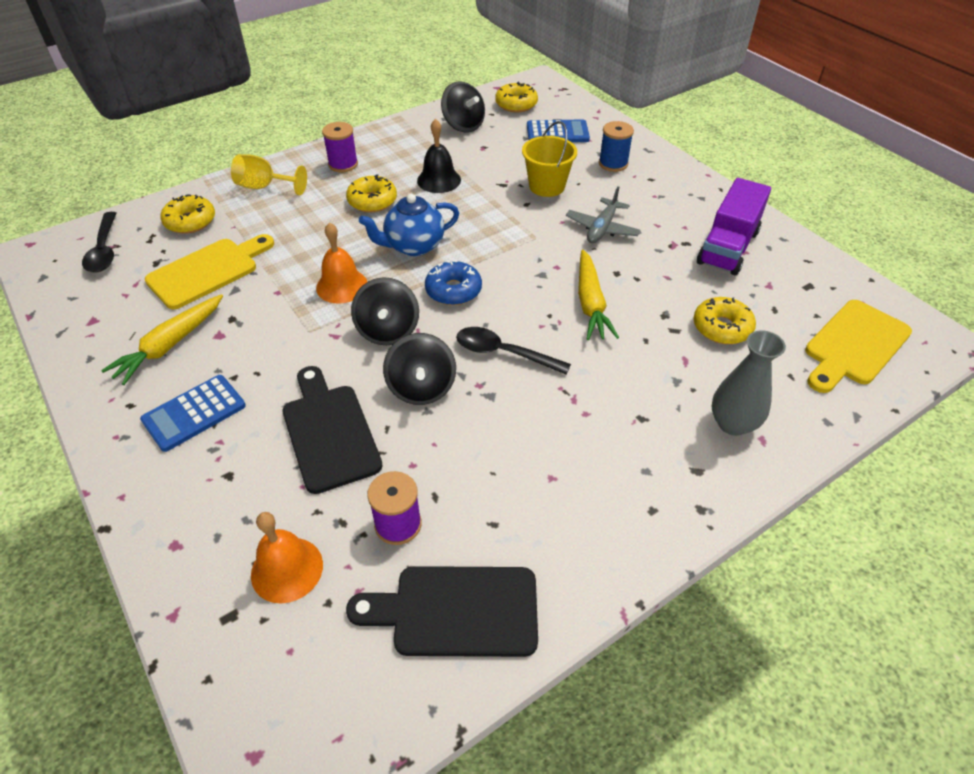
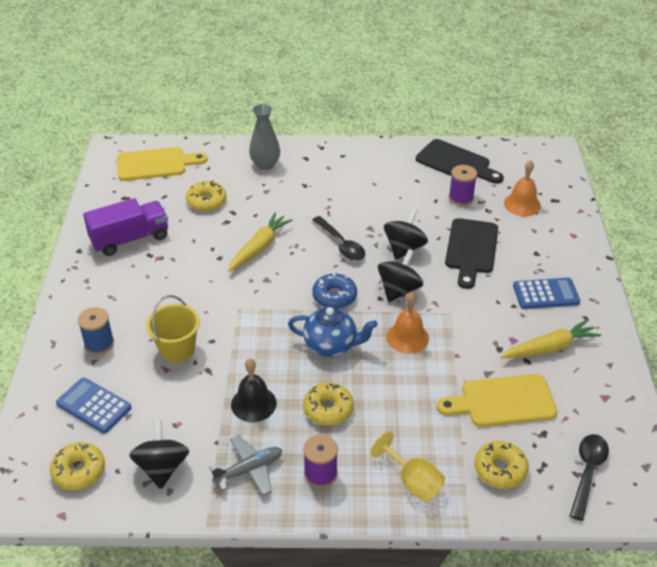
camera: 145 degrees left, 5 degrees down
grey plane [566,186,641,243] -> grey plane moved to [209,435,282,496]

